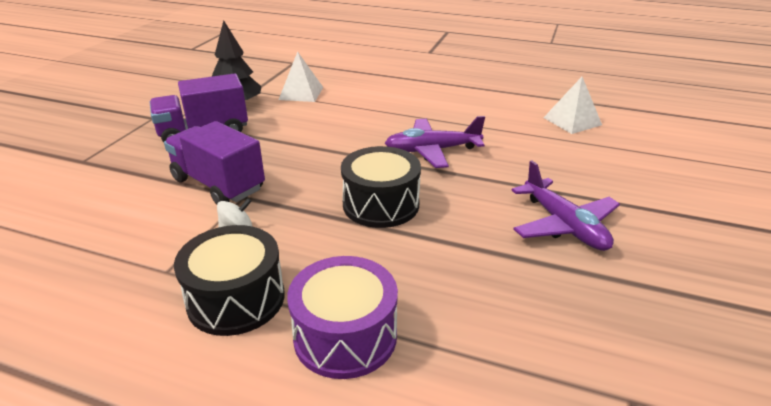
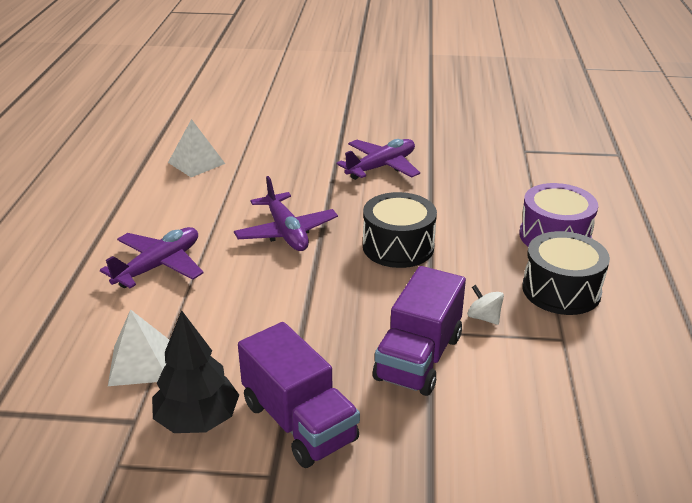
camera: 105 degrees left, 0 degrees up
none -> purple plane [100,227,203,288]

